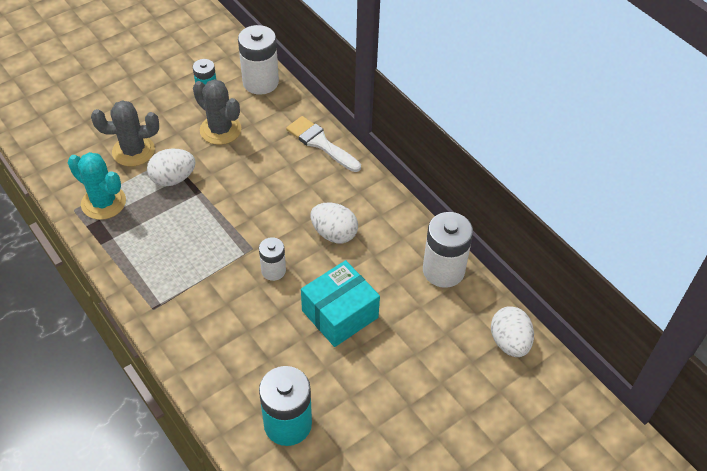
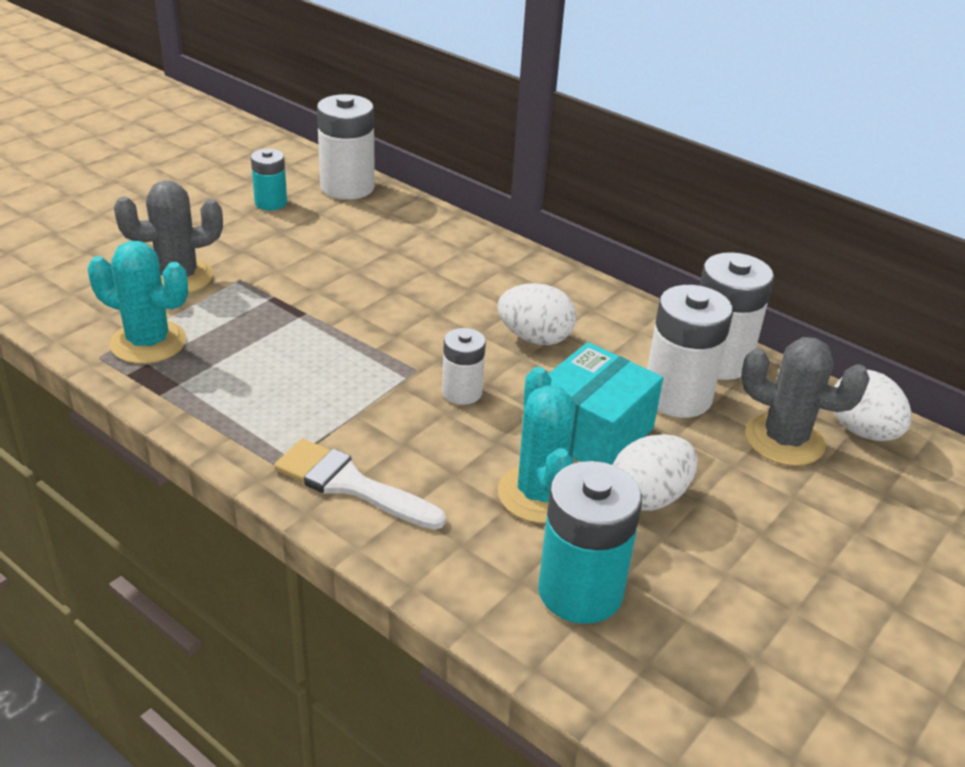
camera: 15 degrees left, 15 degrees down
white egg [147,149,195,186] -> white egg moved to [613,434,698,511]
grey cactus [193,79,241,145] -> grey cactus moved to [741,337,870,466]
white brush [286,116,361,172] -> white brush moved to [274,439,446,530]
none -> turquoise cactus [498,367,576,523]
none -> white battery [647,285,733,418]

